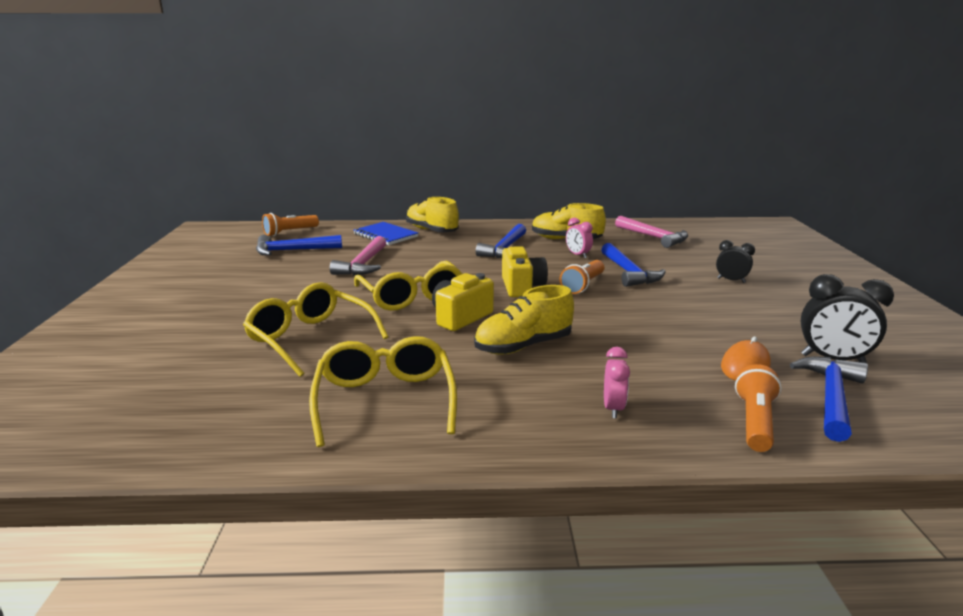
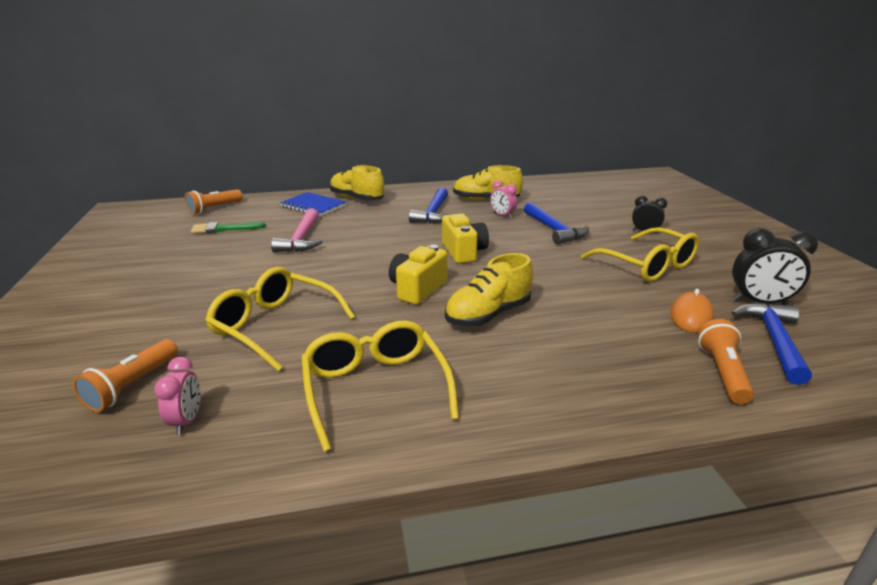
camera: 10 degrees left, 5 degrees up
blue hammer [256,235,342,256] -> green brush [191,222,265,234]
yellow glasses [354,261,463,311] -> yellow glasses moved to [581,227,699,282]
orange flashlight [560,260,604,294] -> orange flashlight moved to [73,339,178,412]
pink clock [604,347,630,419] -> pink clock moved to [154,357,201,435]
pink hammer [615,216,688,248] -> none

